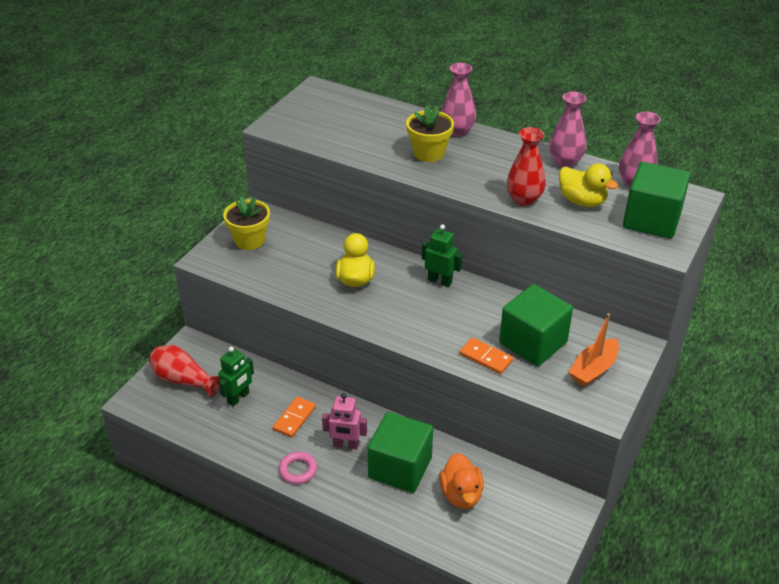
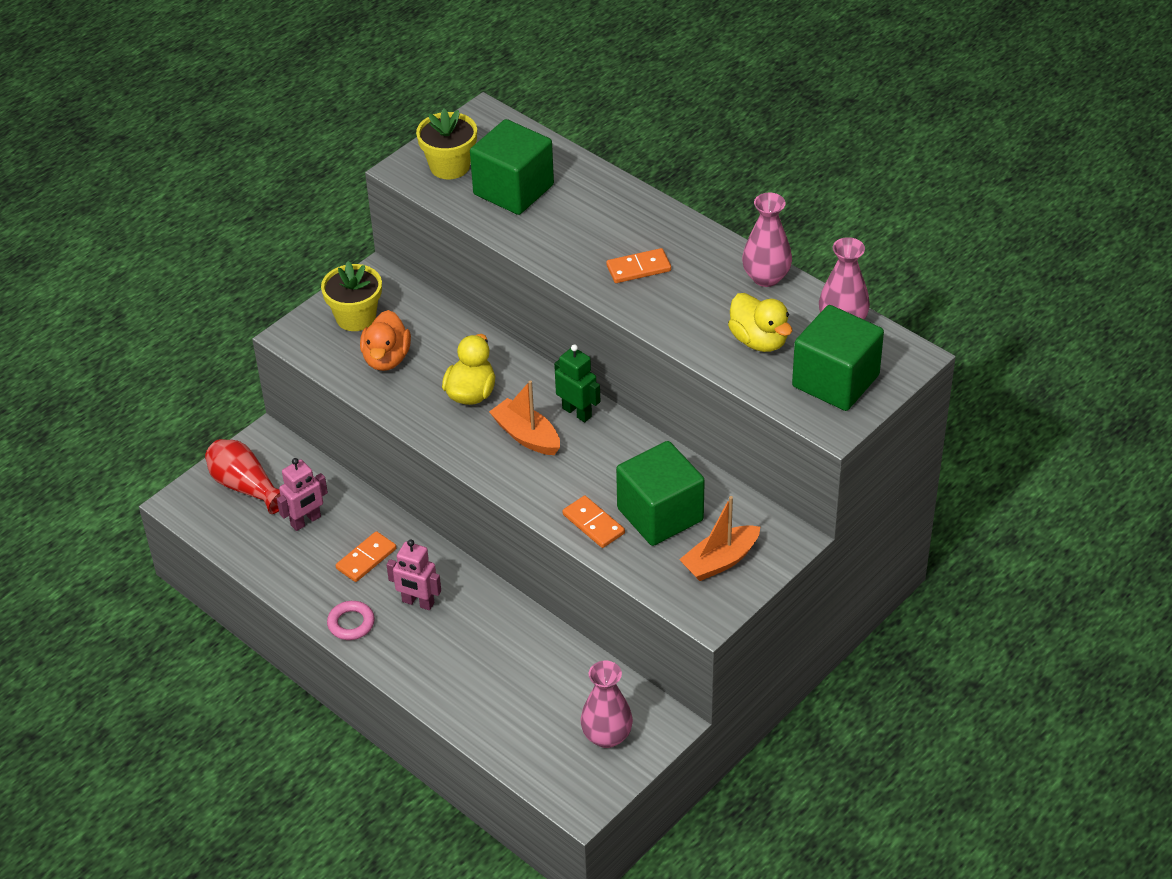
camera: 15 degrees right, 5 degrees up
green robot [218,347,254,407] -> pink robot [277,458,328,531]
green cube [367,412,433,493] -> green cube moved to [470,119,554,215]
yellow flower pot [406,105,454,162] -> yellow flower pot moved to [416,109,477,179]
orange duck [439,453,484,509] -> orange duck moved to [360,310,411,371]
pink vase [441,63,476,136] -> pink vase moved to [581,661,633,748]
red vase [506,127,546,206] -> none
none -> orange boat [489,380,560,455]
none -> orange domino [606,248,671,283]

